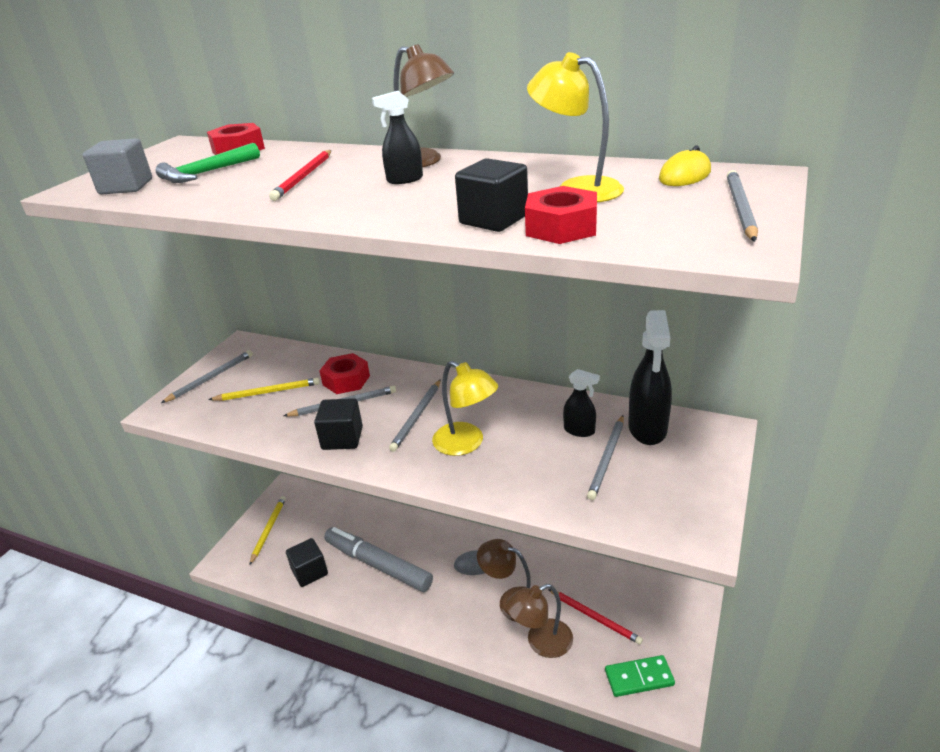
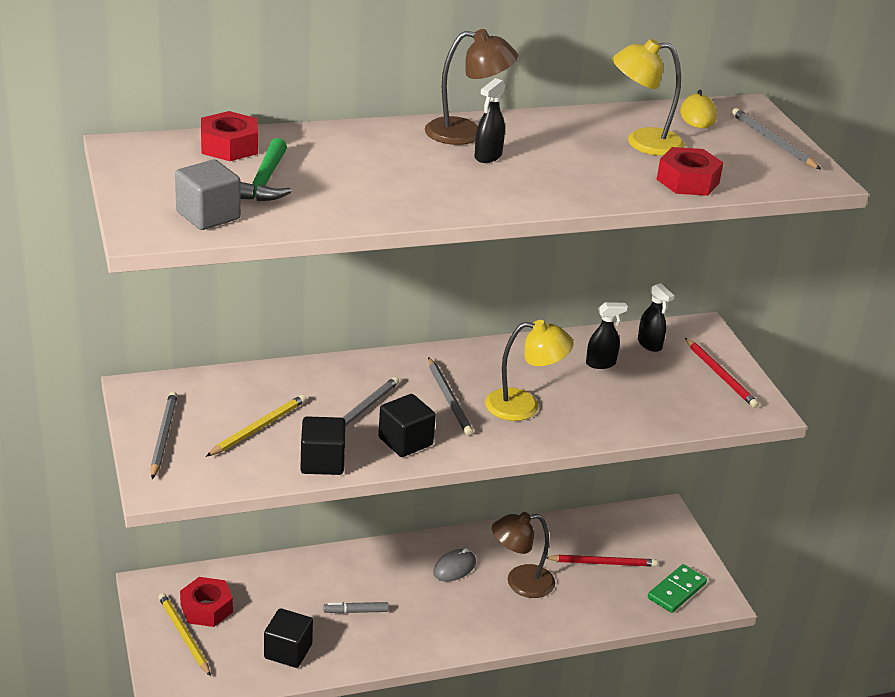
camera: 45 degrees left, 0 degrees up
red pencil [269,150,331,201] -> red pencil moved to [685,338,759,408]
red nut [319,353,370,394] -> red nut moved to [180,577,233,627]
grey marker [324,527,433,592] -> grey marker [323,602,388,614], size x0.40
black cube [455,158,528,232] -> black cube moved to [300,416,346,475]
brown lamp [506,584,573,658] -> none
grey pencil [587,415,624,500] -> none
black spray bottle [628,310,672,445] -> black spray bottle [638,283,674,352], size x0.55

